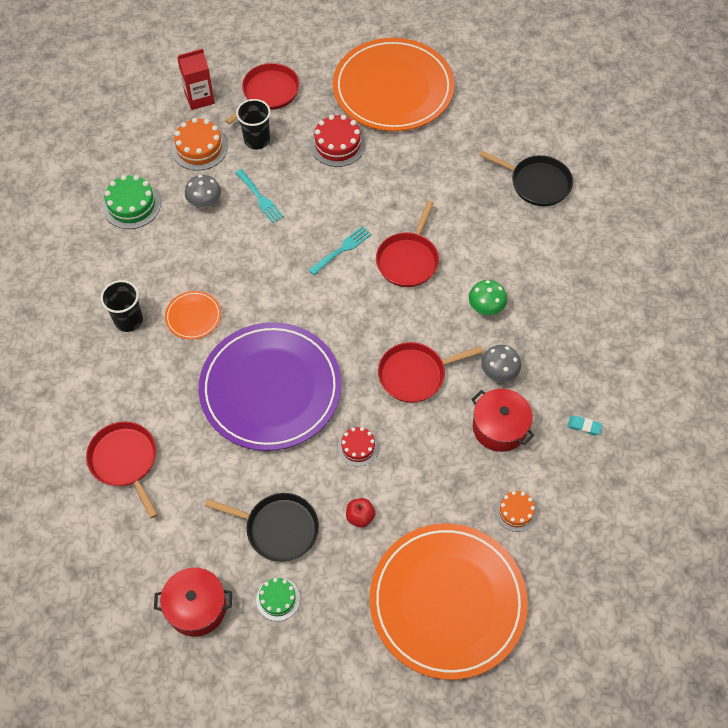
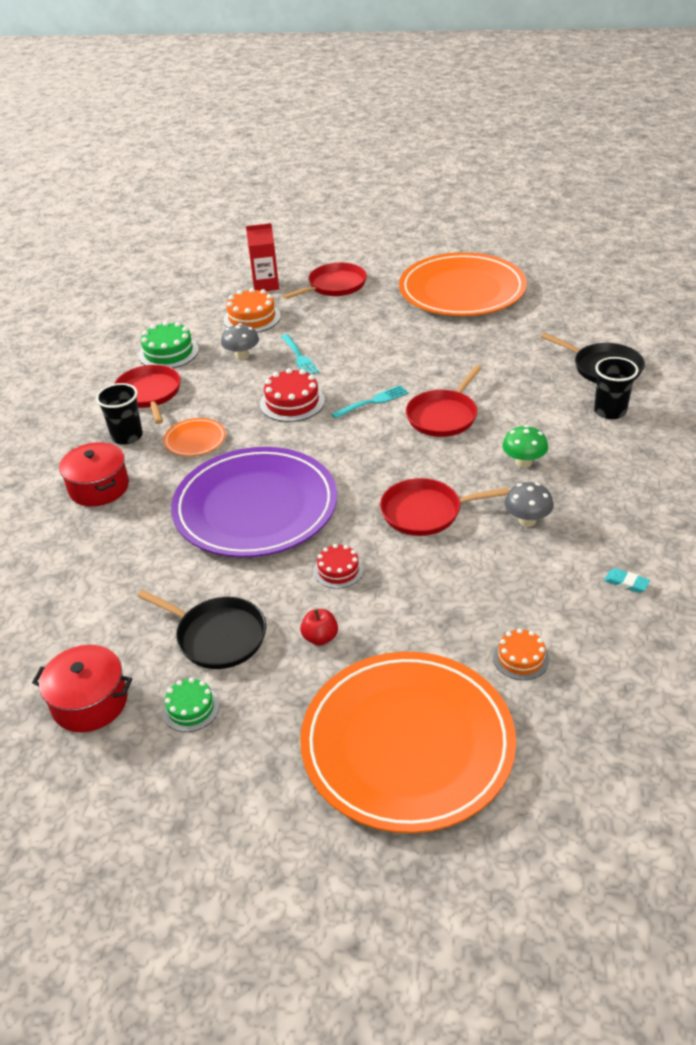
camera: 15 degrees right, 20 degrees down
red pan [86,421,158,518] -> red pan moved to [114,365,181,424]
black cup [236,99,271,150] -> black cup moved to [594,357,638,419]
red cake [310,115,366,167] -> red cake moved to [260,368,325,422]
red pot [471,389,534,452] -> red pot moved to [59,442,129,507]

